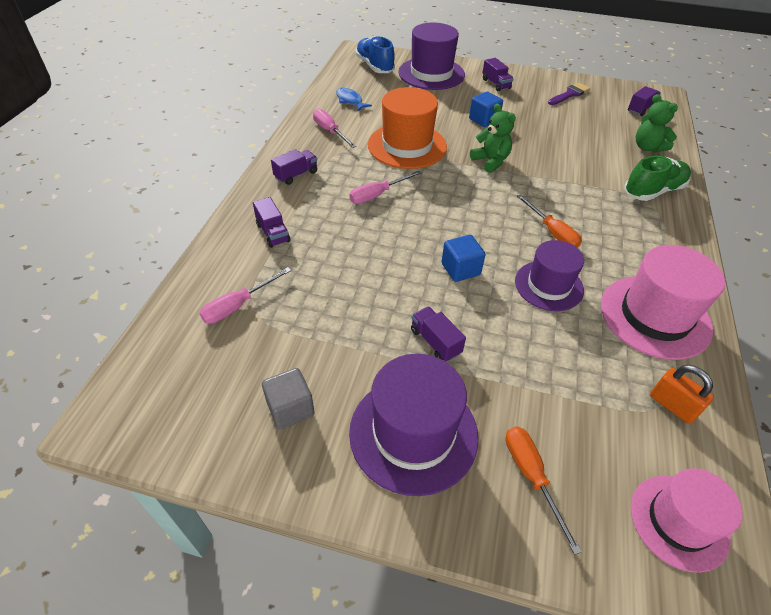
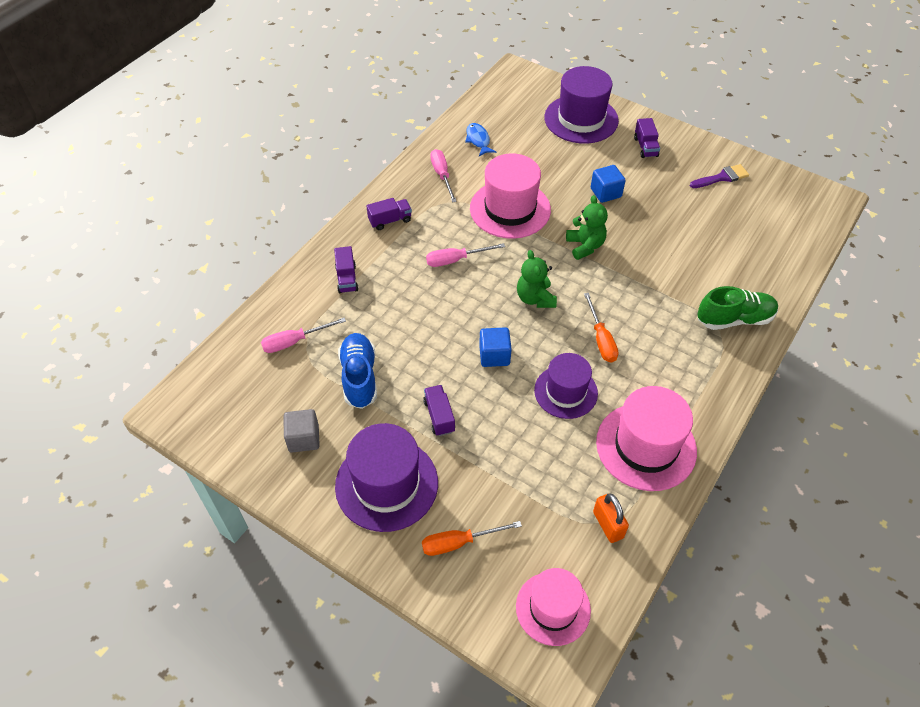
camera: 20 degrees right, 5 degrees up
blue shoe [355,36,395,73] -> blue shoe moved to [338,333,377,409]
orange hat [368,87,447,169] -> pink hat [470,153,551,239]
orange screwdriver [506,427,582,555] -> orange screwdriver turned 105 degrees counterclockwise [422,521,522,556]
purple truck [628,86,661,116] -> none
green teddy bear [636,94,678,153] -> green teddy bear moved to [517,250,557,308]

